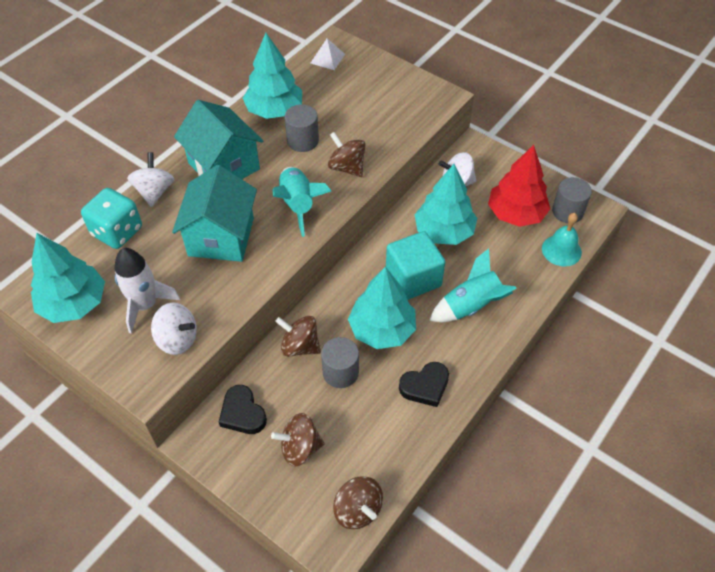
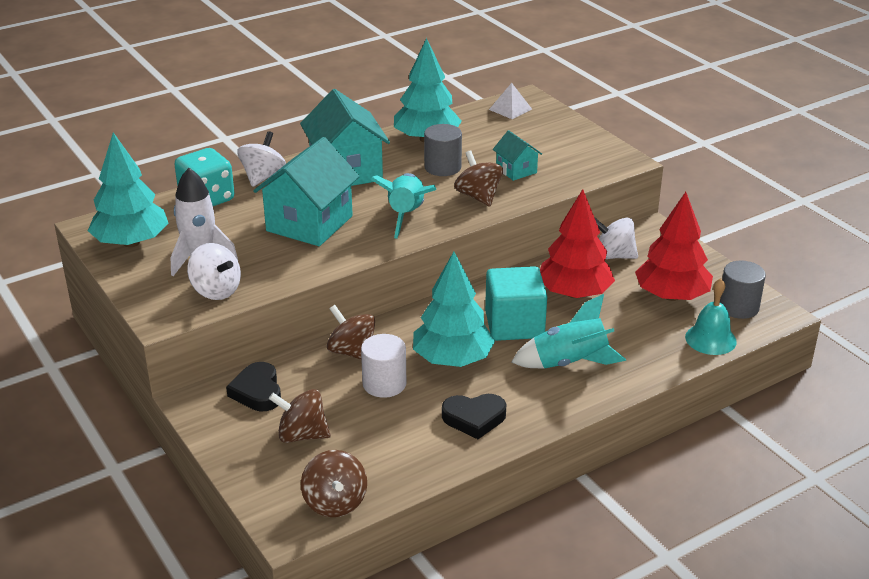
camera: 20 degrees right, 20 degrees down
grey cylinder [321,337,359,388] -> white cylinder [361,334,406,398]
turquoise tree [414,164,477,245] -> red tree [540,189,615,298]
none -> turquoise house [493,130,542,181]

